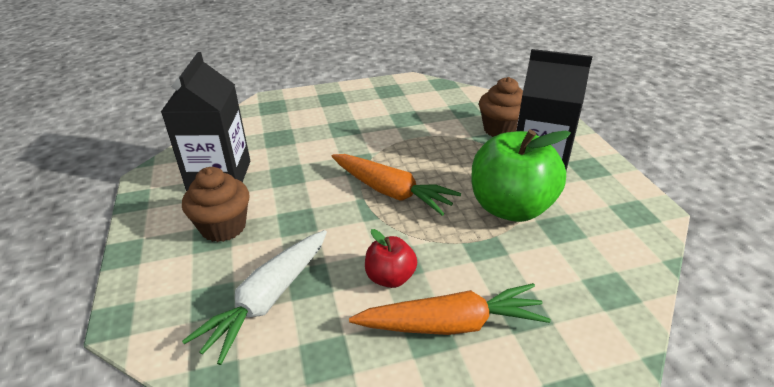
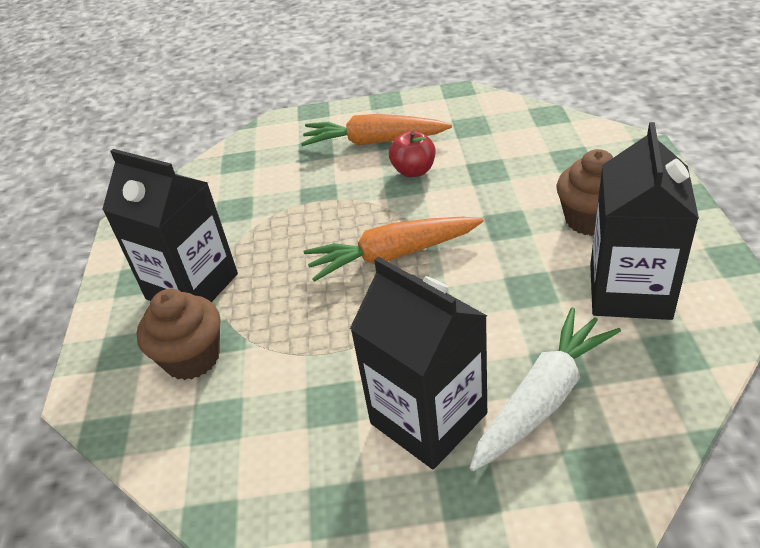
camera: 165 degrees left, 5 degrees up
white carrot [182,230,327,365] -> white carrot moved to [470,307,621,471]
orange carrot [331,154,461,216] -> orange carrot turned 60 degrees counterclockwise [304,217,483,282]
green apple [471,130,571,222] -> none
none -> black carton [350,256,487,469]

